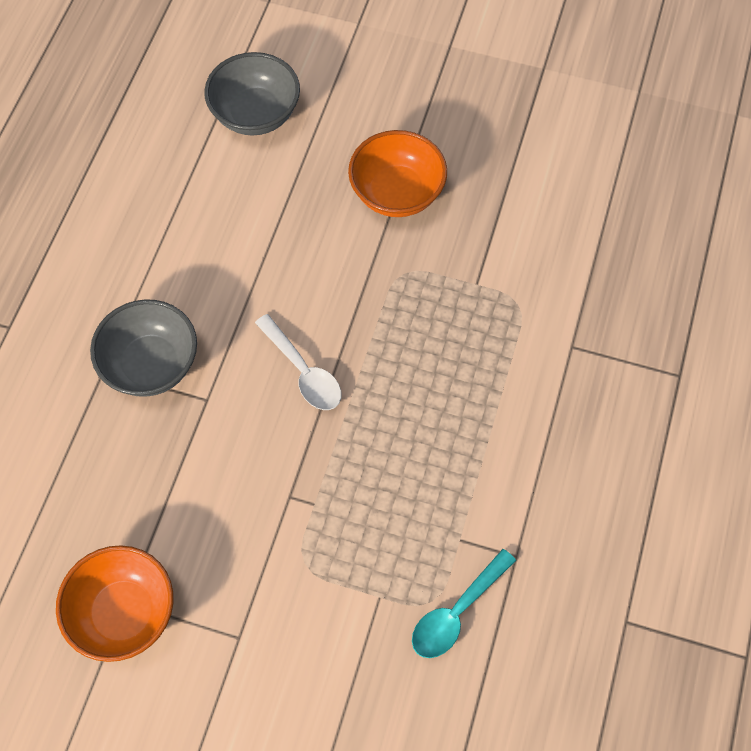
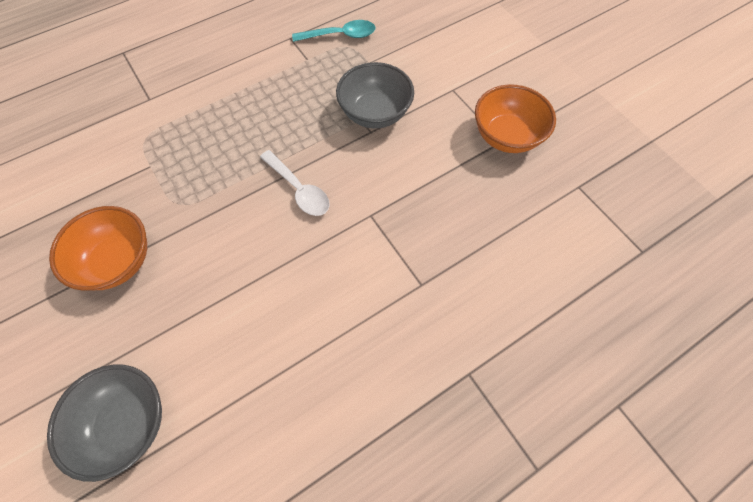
camera: 140 degrees left, 0 degrees up
grey bowl [90,299,197,397] -> grey bowl moved to [336,62,414,128]
white spoon [255,314,341,410] -> white spoon turned 135 degrees clockwise [260,150,330,216]

